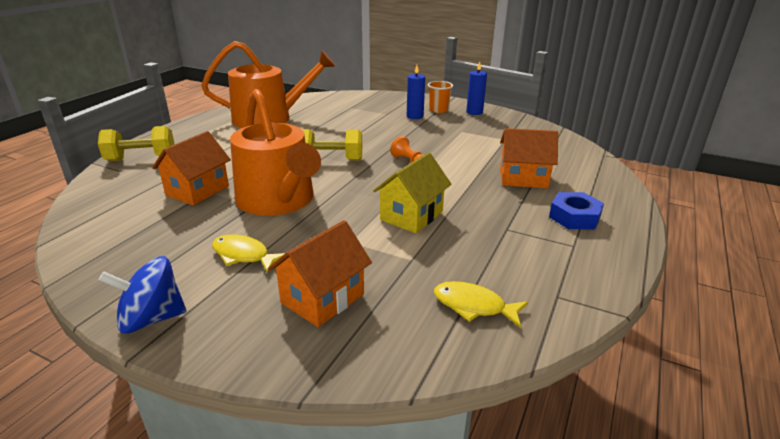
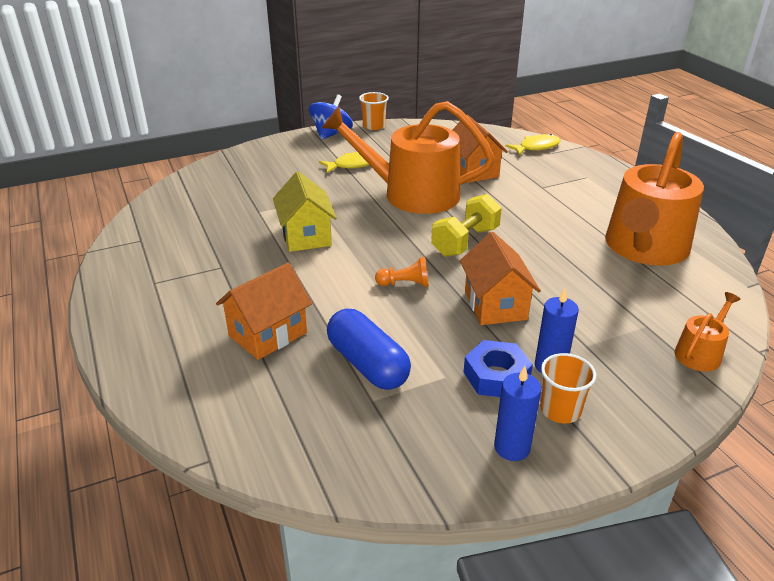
camera: 130 degrees right, 5 degrees up
yellow dumbbell [98,126,175,161] -> none
orange house [268,220,372,327] -> orange house moved to [460,232,541,325]
yellow fish [434,281,528,328] -> yellow fish moved to [505,134,560,155]
blue nut [549,192,604,229] -> blue nut moved to [463,340,533,397]
none -> blue capsule [327,309,411,390]
none -> orange cup [359,92,389,130]
none -> orange watering can [675,292,741,372]

